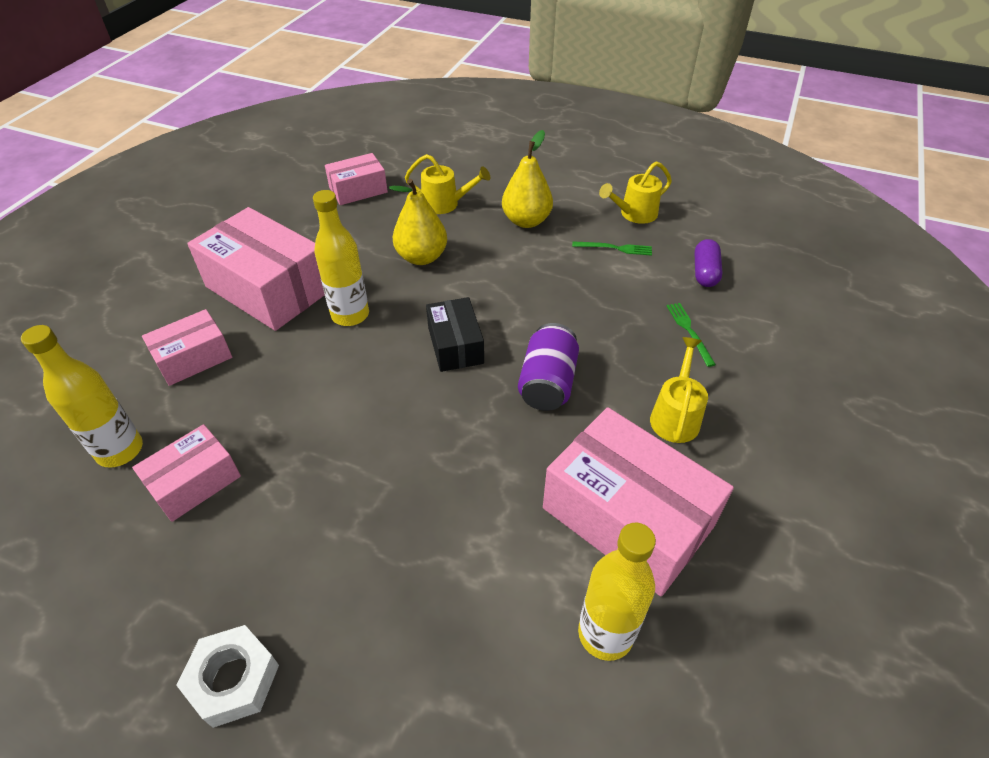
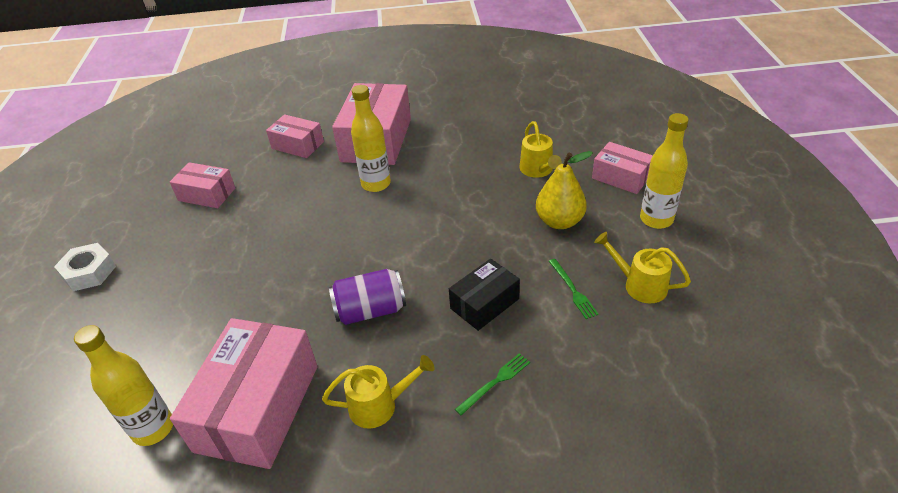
camera: 65 degrees right, 5 degrees down
yellow bottle [21,325,143,468] -> yellow bottle moved to [640,113,689,229]
pink box [325,153,388,205] -> pink box moved to [592,142,653,194]
yellow pear [389,179,447,265] -> none
black box [426,297,484,372] -> black box moved to [449,259,520,331]
purple capsule [695,239,722,287] -> none

